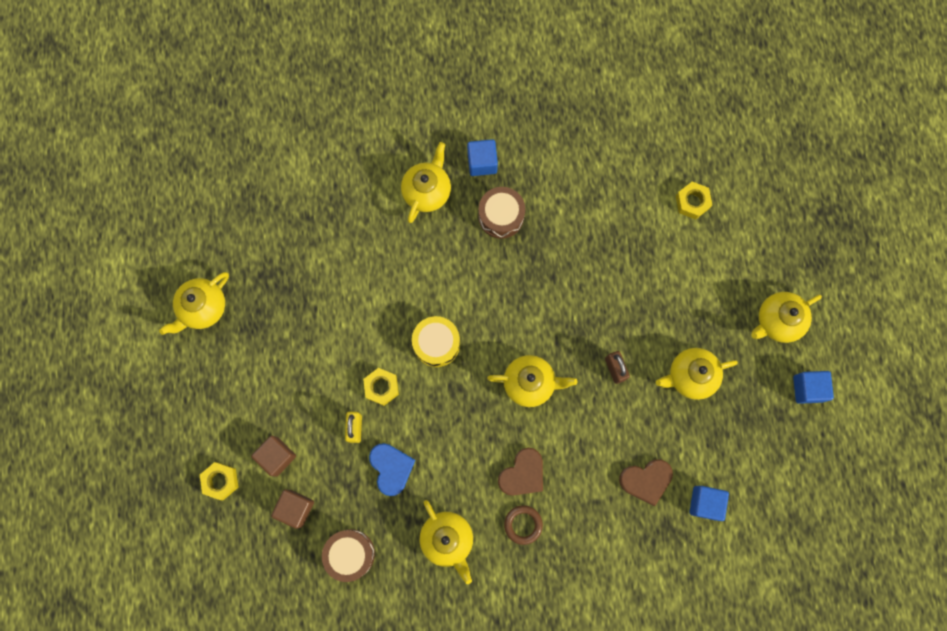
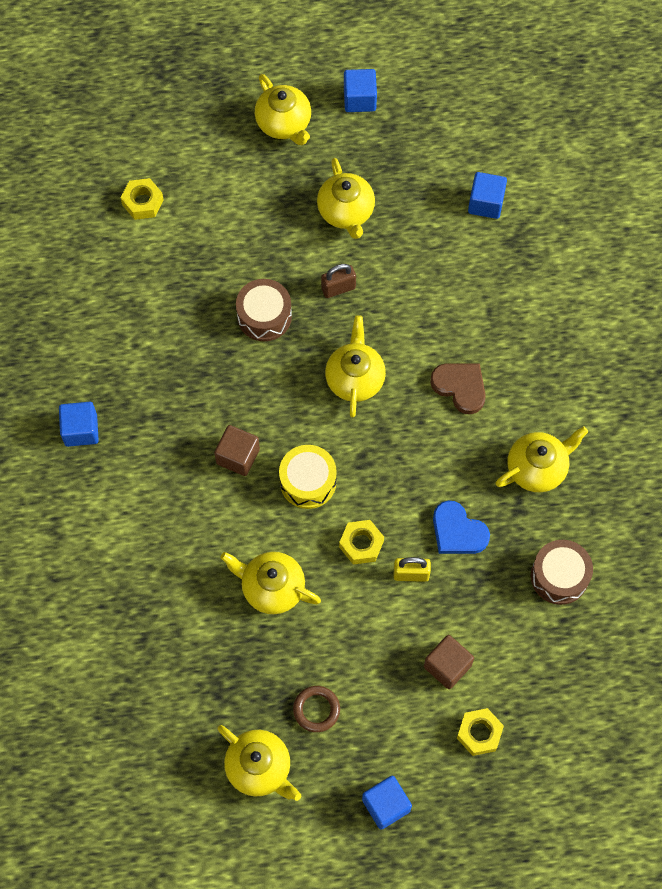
camera: 90 degrees left, 10 degrees down
brown cube [271,490,314,529] -> brown cube moved to [214,425,260,476]
blue heart [369,443,415,496] -> blue heart turned 120 degrees counterclockwise [433,501,490,554]
yellow teapot [401,142,451,223] -> yellow teapot moved to [220,552,321,614]
brown drum [478,187,525,239] -> brown drum moved to [236,279,292,341]
brown ring [504,505,543,545] -> brown ring moved to [293,686,340,732]
brown heart [619,459,673,506] -> none
none -> blue cube [362,776,412,830]

